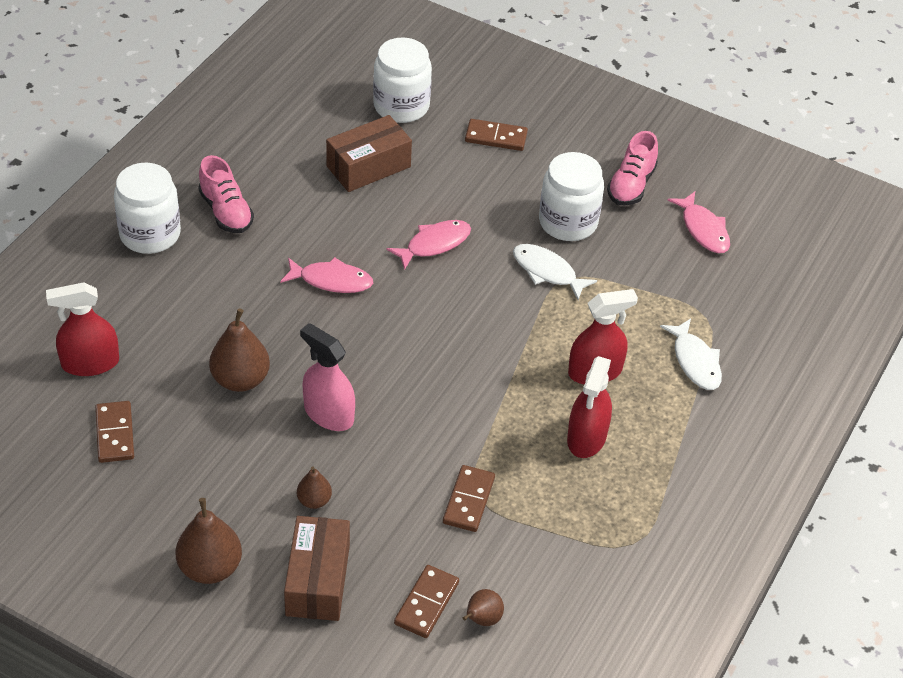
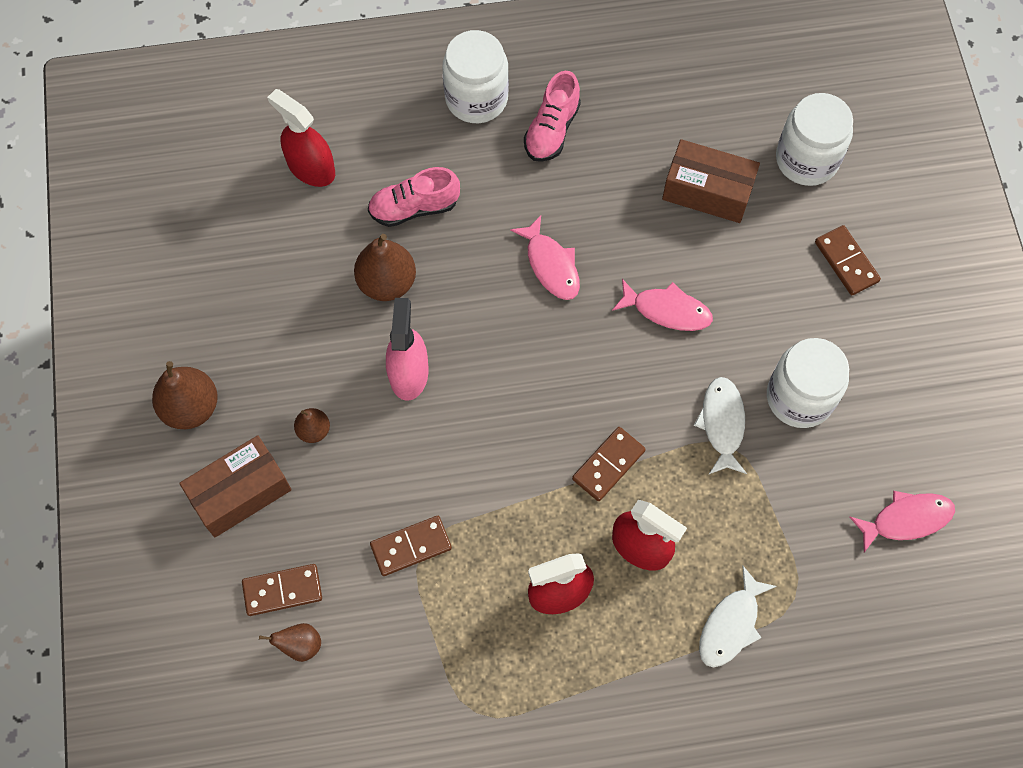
camera: 55 degrees right, 20 degrees up
brown domino [95,401,134,463] -> brown domino moved to [572,427,646,501]
pink shoe [607,131,658,206] -> pink shoe moved to [368,167,460,227]
pink fish [668,192,730,253] -> pink fish turned 135 degrees counterclockwise [850,491,955,552]

